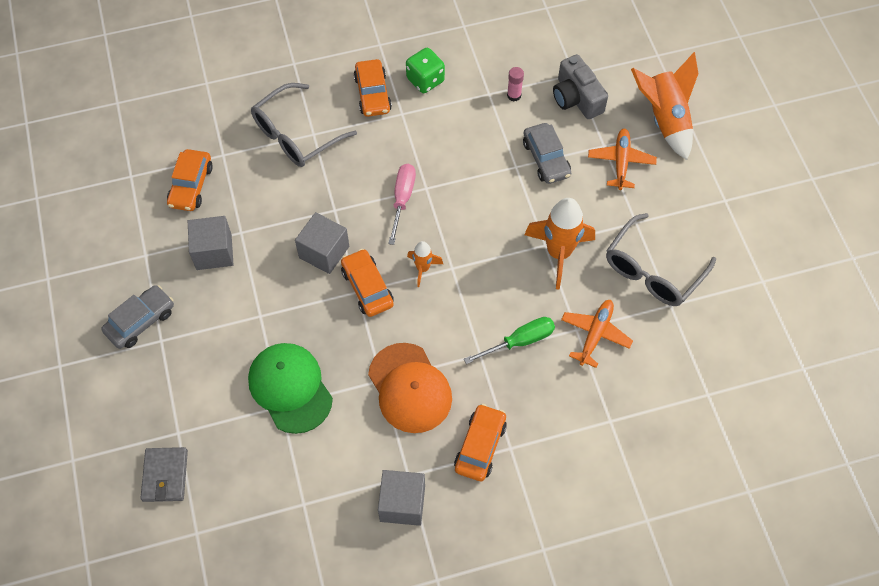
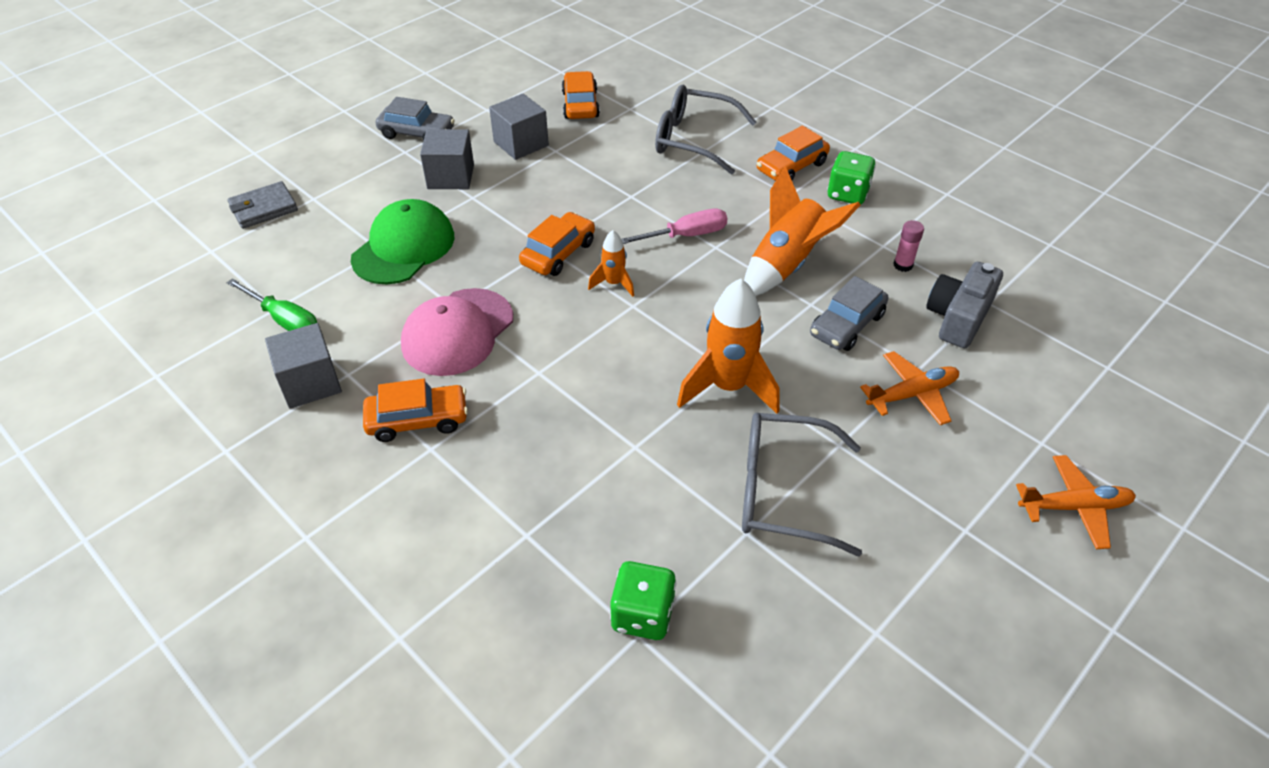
camera: 60 degrees right, 15 degrees down
orange car [167,149,213,211] -> orange car turned 105 degrees clockwise [562,71,600,119]
grey cube [295,212,349,274] -> grey cube moved to [420,129,474,189]
orange cap [368,343,452,433] -> pink cap [401,288,513,376]
green screwdriver [464,317,555,364] -> green screwdriver moved to [226,278,317,331]
orange plane [561,300,633,368] -> orange plane moved to [1016,455,1136,549]
orange rocket [631,52,699,160] -> orange rocket moved to [744,166,861,296]
none -> green dice [610,561,676,640]

